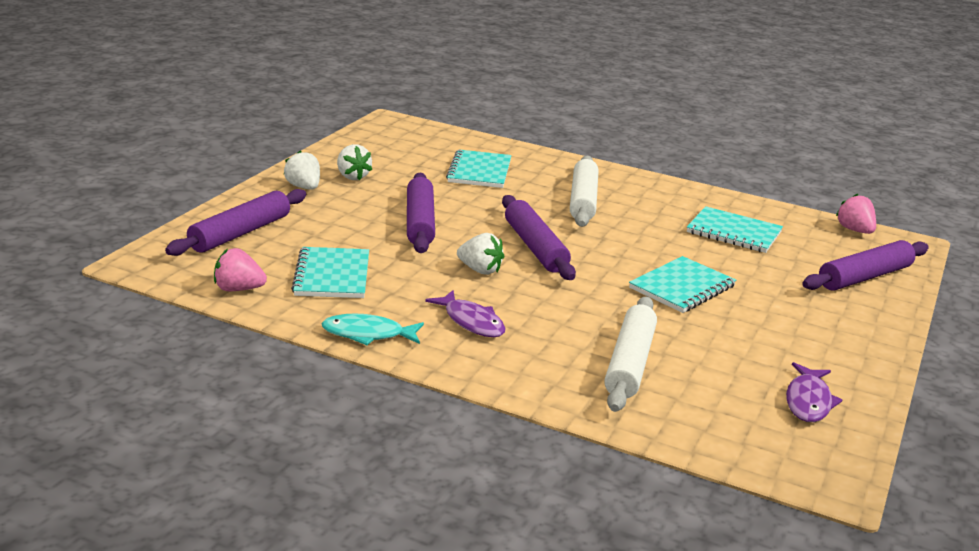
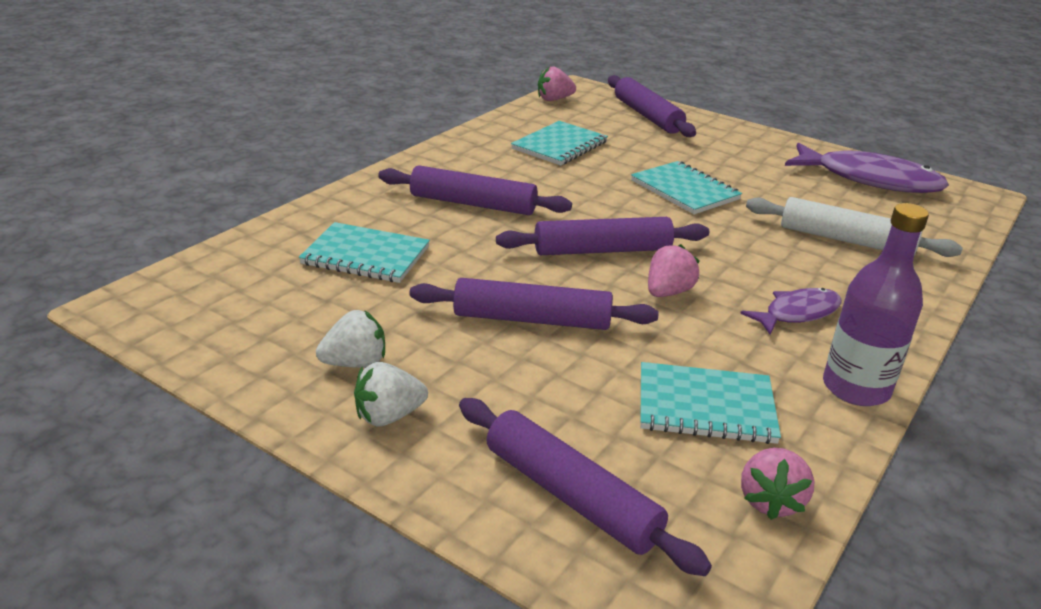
camera: 80 degrees left, 5 degrees up
turquoise fish [322,313,424,345] -> purple bottle [823,203,929,406]
white strawberry [457,233,504,275] -> pink strawberry [648,244,699,297]
white rolling pin [570,155,598,227] -> purple rolling pin [378,166,572,215]
purple fish [786,362,842,422] -> purple fish [785,143,949,193], size x1.79

